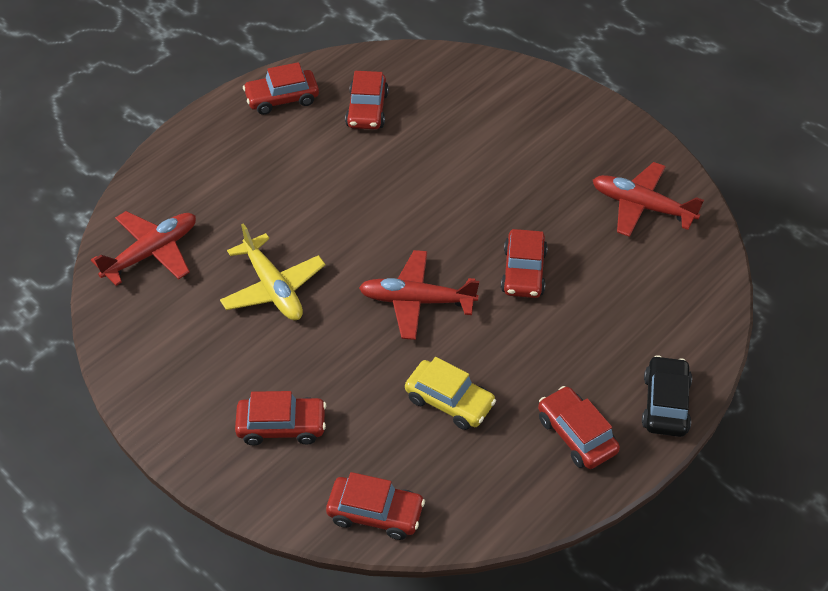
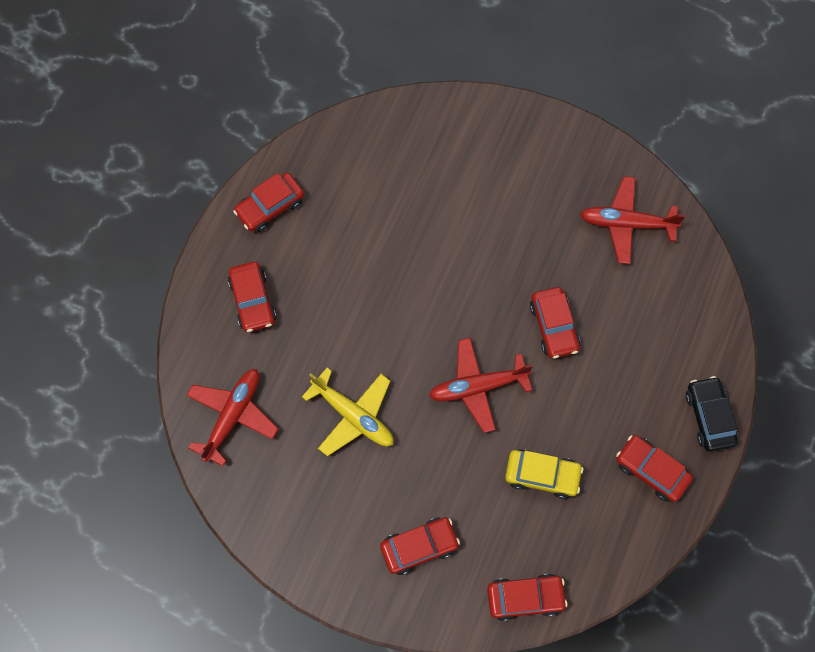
camera: 20 degrees left, 20 degrees up
red car [345,71,389,129] -> red car moved to [228,262,276,332]

